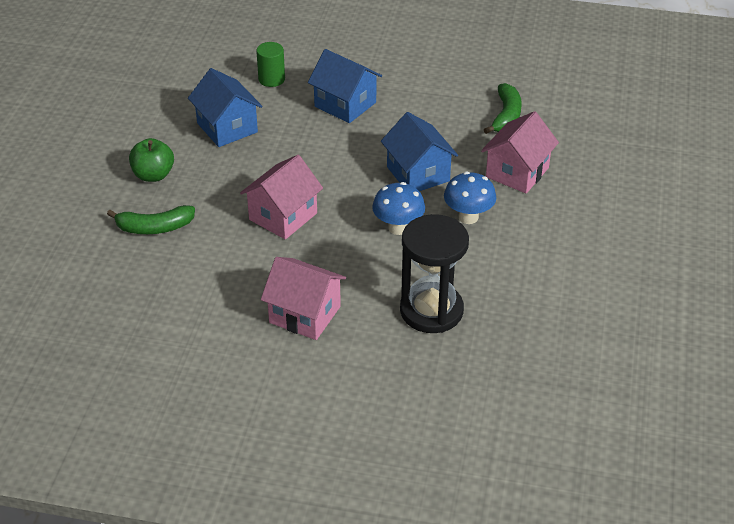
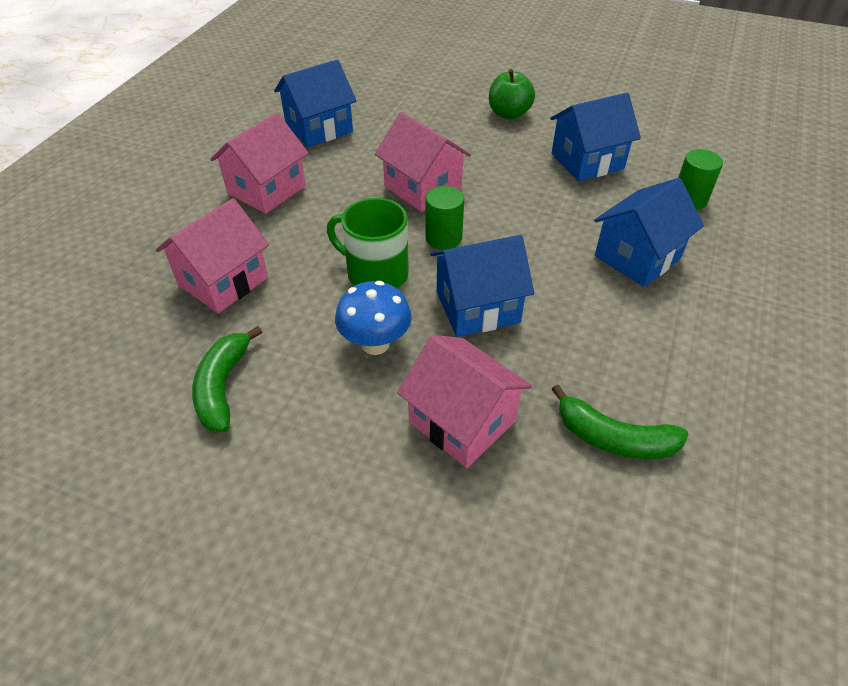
camera: 100 degrees right, 5 degrees up
green banana [107,205,195,234] -> green banana moved to [192,326,262,432]
blue mushroom [372,182,425,235] -> green mug [327,198,409,288]
black hourglass [400,214,469,333] -> pink house [156,198,269,313]
none -> blue house [274,60,356,147]
none -> green cylinder [425,186,464,250]

